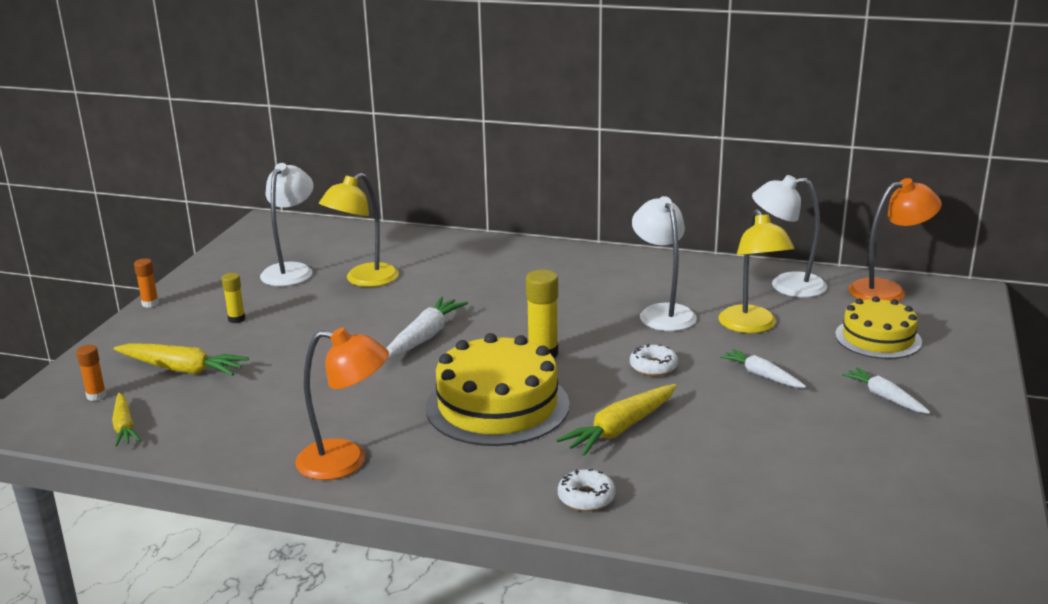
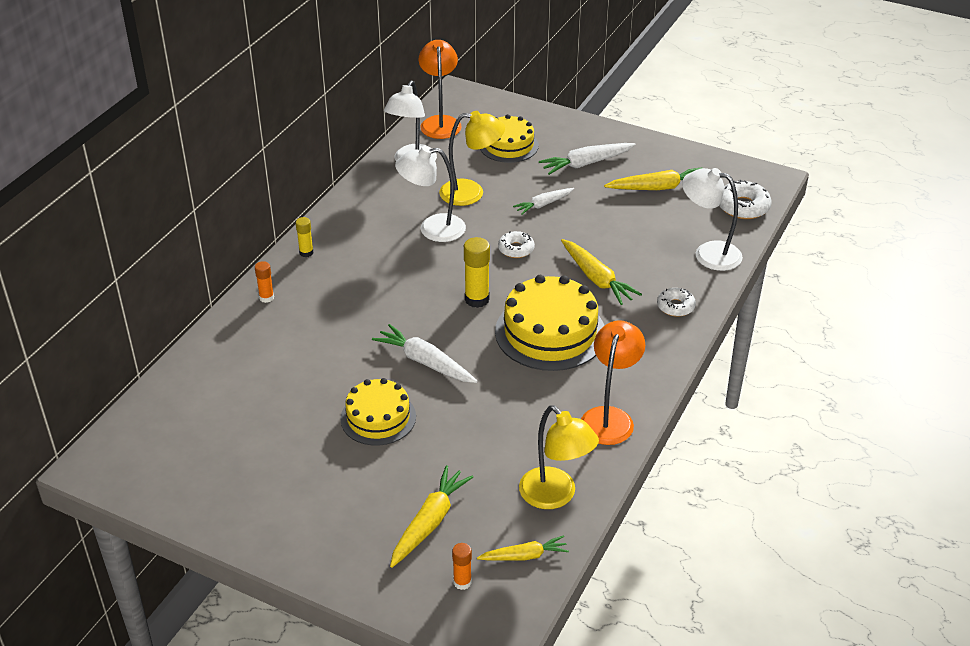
camera: 80 degrees left, 15 degrees up
orange glue stick [134,258,159,308] -> orange glue stick moved to [255,261,274,303]
yellow glue stick [222,273,245,323] -> yellow glue stick moved to [296,217,313,257]
white lamp [260,163,314,286] -> white lamp moved to [682,168,743,271]
yellow lamp [319,173,399,287] -> yellow lamp moved to [519,405,599,509]
white carrot [842,367,930,414] -> white carrot [539,143,635,175], size x1.55
none -> yellow cake [340,378,416,446]
none -> yellow carrot [604,167,702,190]
none -> white donut [719,180,772,219]

